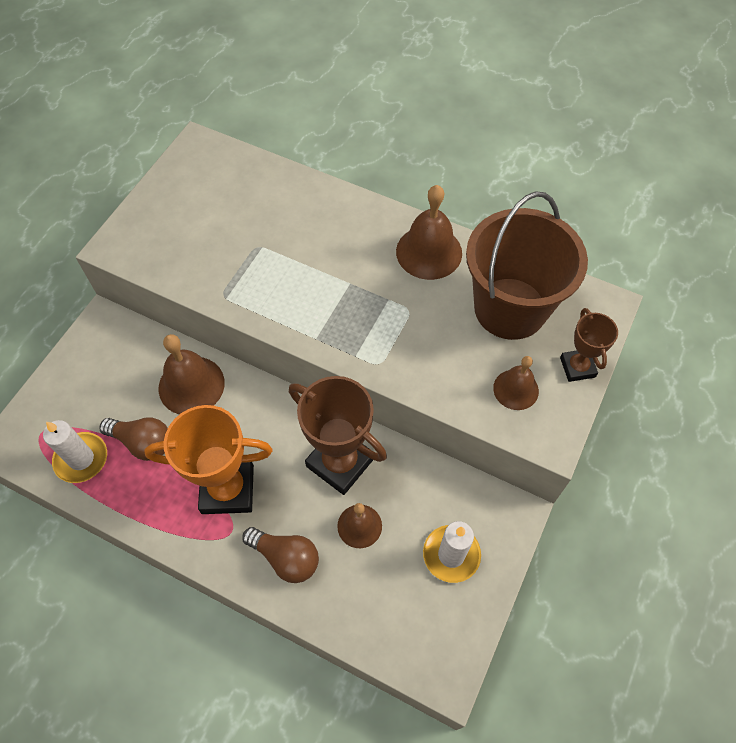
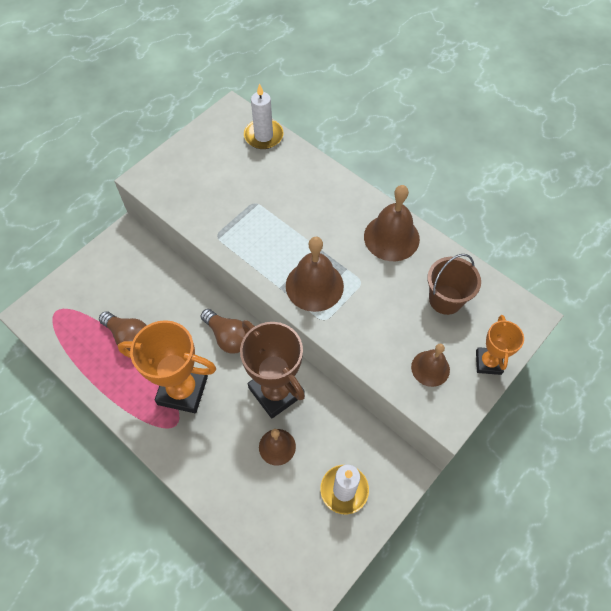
camera: 15 degrees right, 0 degrees up
white candle [43,420,107,483] -> white candle moved to [244,83,284,149]
brown bell [159,334,225,414] -> brown bell moved to [286,237,344,312]
brown light bulb [242,527,319,583] -> brown light bulb moved to [200,309,246,354]
brown bucket [466,191,588,340] -> brown bucket [427,254,481,315], size x0.55
brown trophy [560,308,618,382] -> orange trophy [476,315,524,375]

